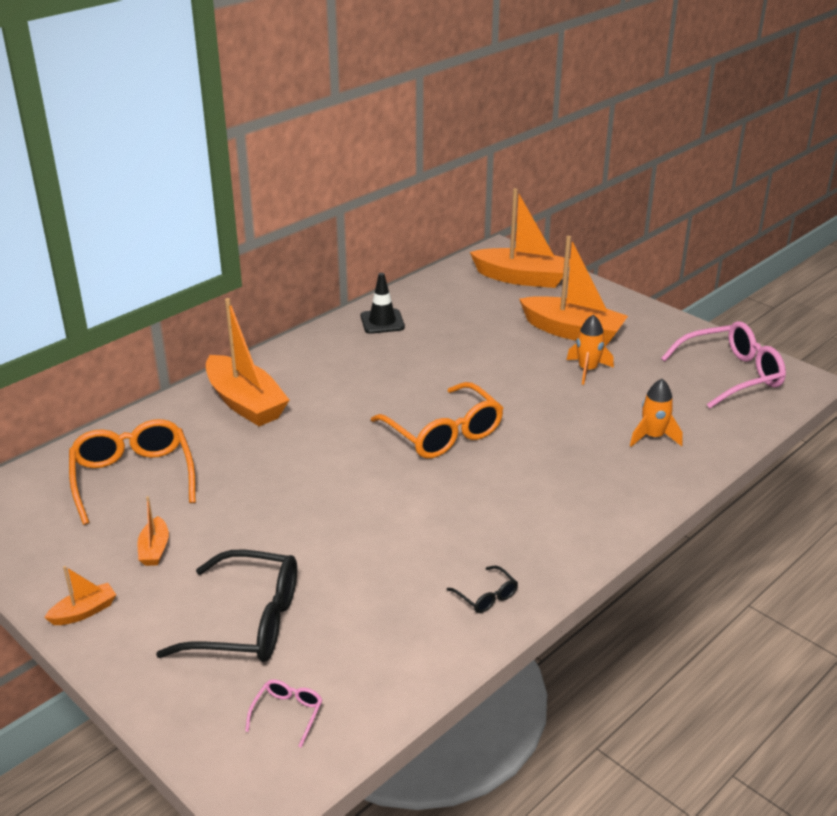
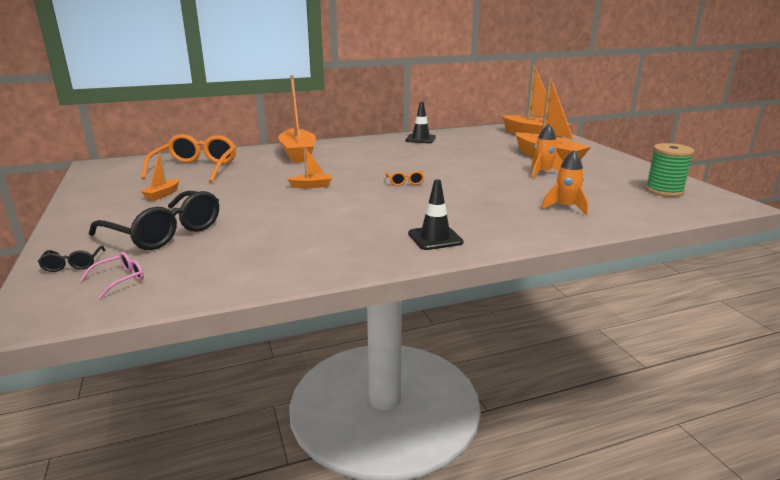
camera: 25 degrees right, 10 degrees down
orange boat [44,566,116,625] -> orange boat moved to [288,146,332,188]
orange glasses [371,382,503,458] -> orange glasses [386,171,425,186], size x0.44
black glasses [447,566,518,613] -> black glasses moved to [38,246,105,272]
pink glasses [661,321,786,408] -> green spool [645,143,694,197]
none -> black traffic cone [408,179,464,250]

